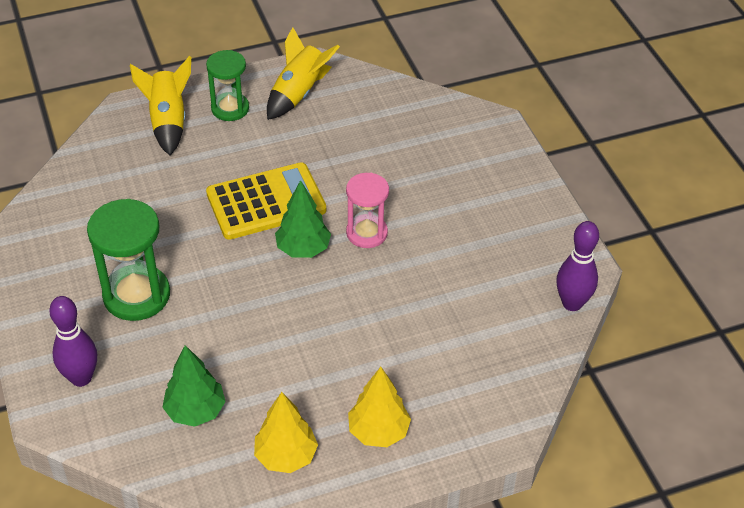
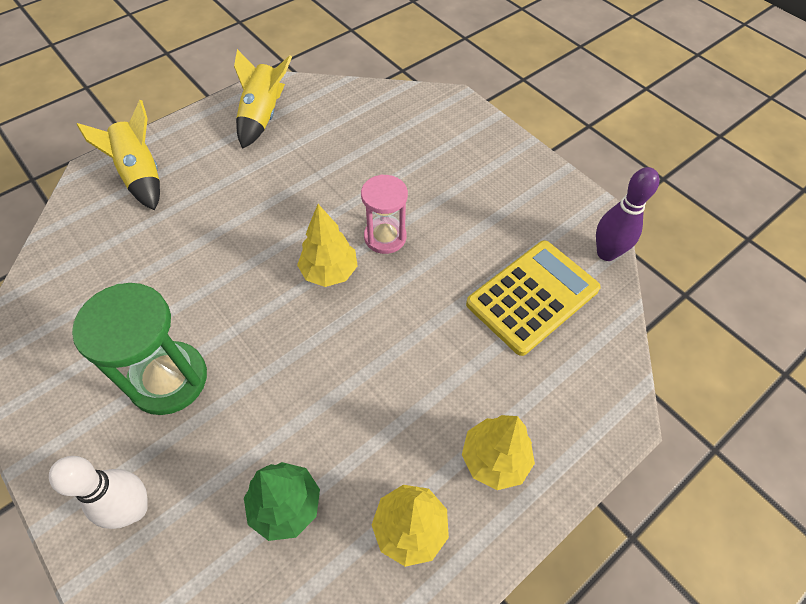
camera: 20 degrees left, 10 degrees up
purple bowling pin [49,296,97,387] -> white bowling pin [49,456,148,529]
green hourglass [206,50,249,121] -> none
yellow calculator [206,162,326,240] -> yellow calculator moved to [466,240,601,356]
green tree [275,180,331,258] -> yellow tree [297,204,358,287]

